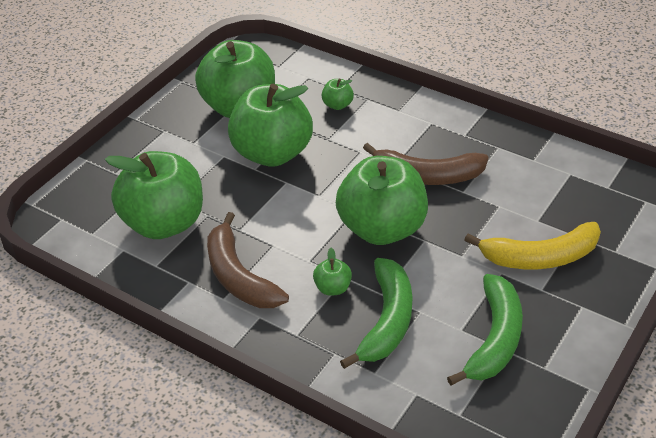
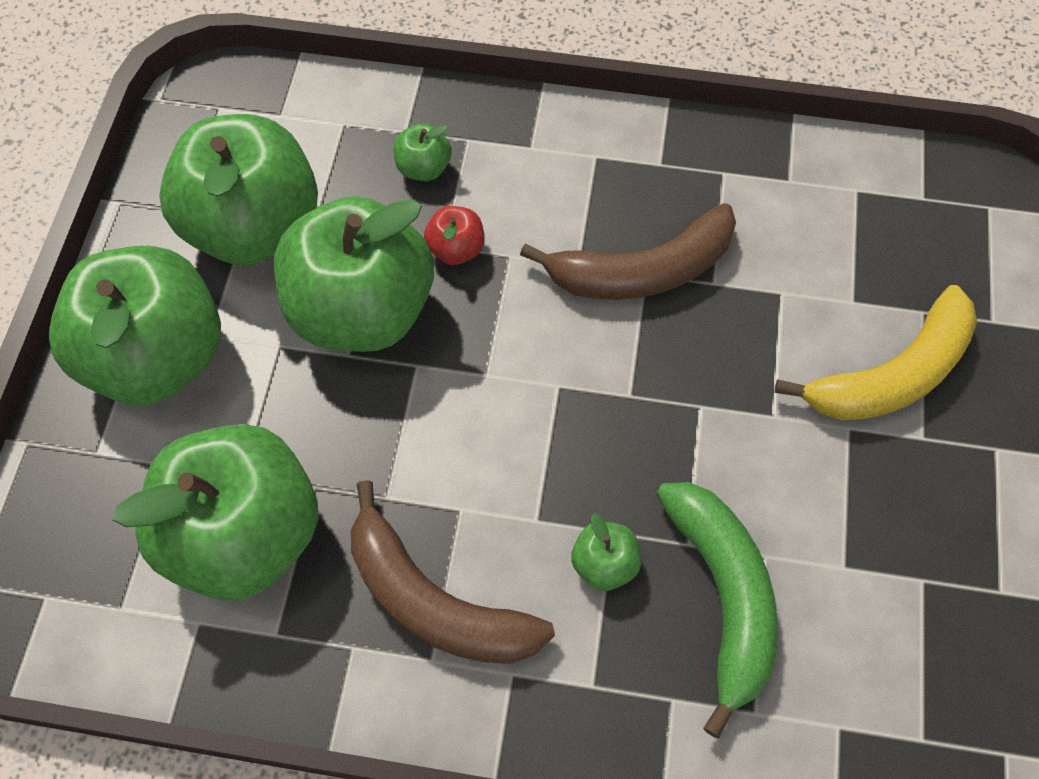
camera: 25 degrees left, 20 degrees up
green apple [336,156,428,245] -> green apple moved to [49,246,221,405]
green banana [447,274,523,385] -> none
none -> red apple [424,206,484,265]

